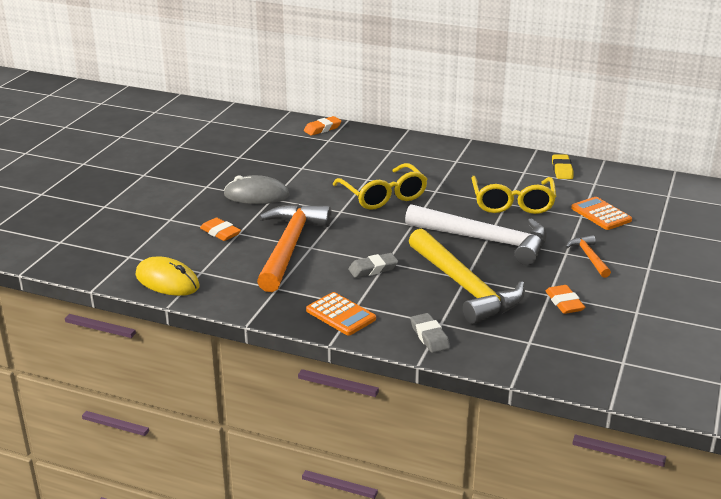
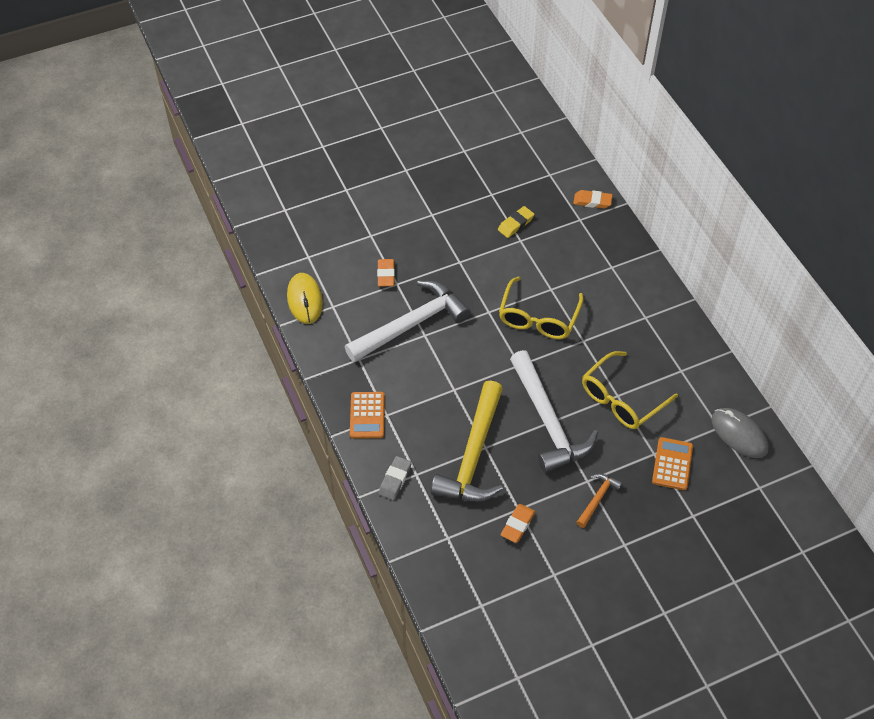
camera: 45 degrees right, 25 degrees up
grey mouse [224,175,290,204] -> grey mouse moved to [712,408,769,458]
orange hammer [257,204,332,292] -> white hammer [345,280,471,362]
grey eraser [348,253,398,278] -> none
yellow eraser [552,154,573,179] -> yellow eraser moved to [498,206,534,238]

